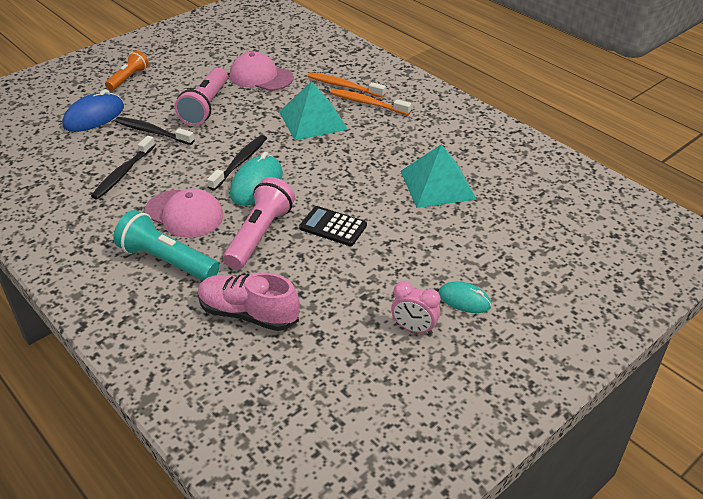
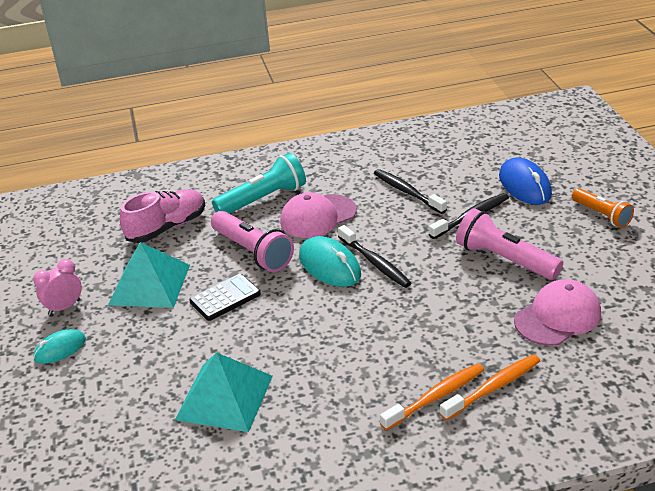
camera: 120 degrees right, 5 degrees down
turquoise pyramid [279,81,348,140] -> turquoise pyramid moved to [108,242,190,308]

